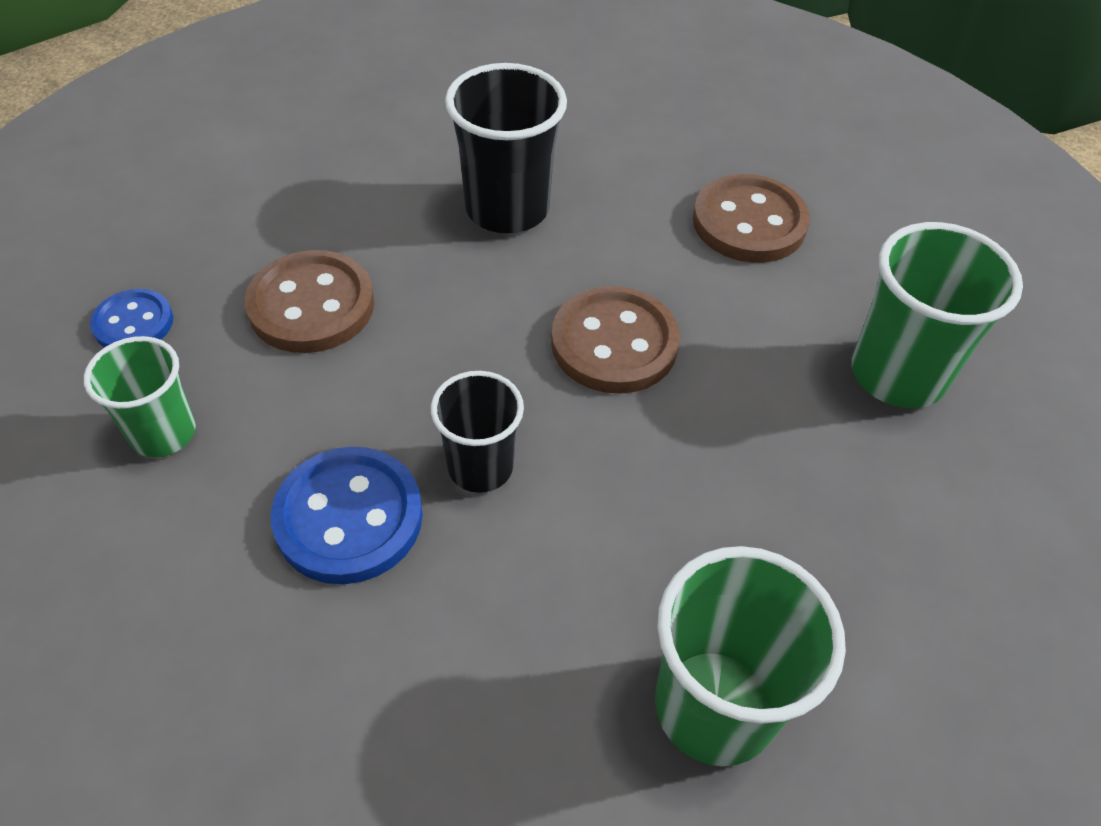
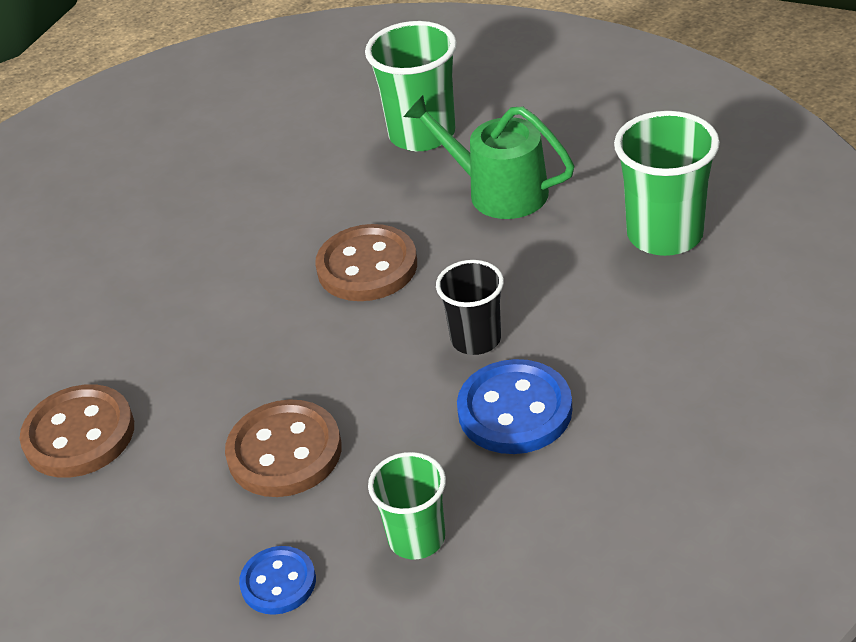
camera: 75 degrees left, 10 degrees down
black cup [445,63,567,233] -> none
brown button [693,174,810,263] -> brown button moved to [20,384,134,478]
none -> green watering can [404,95,574,219]

